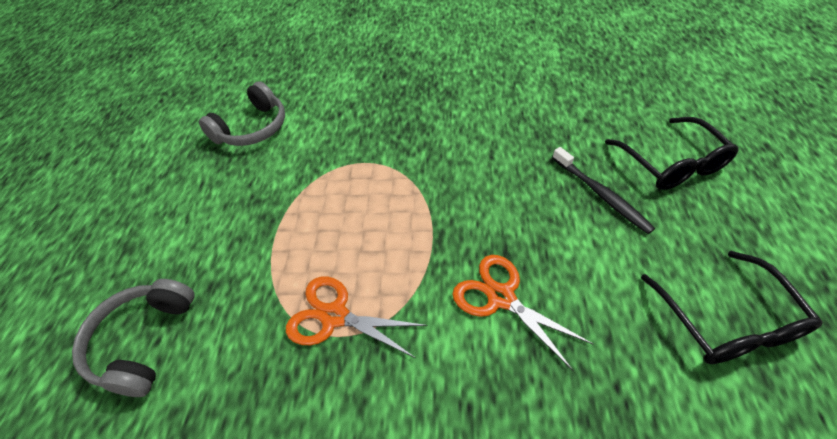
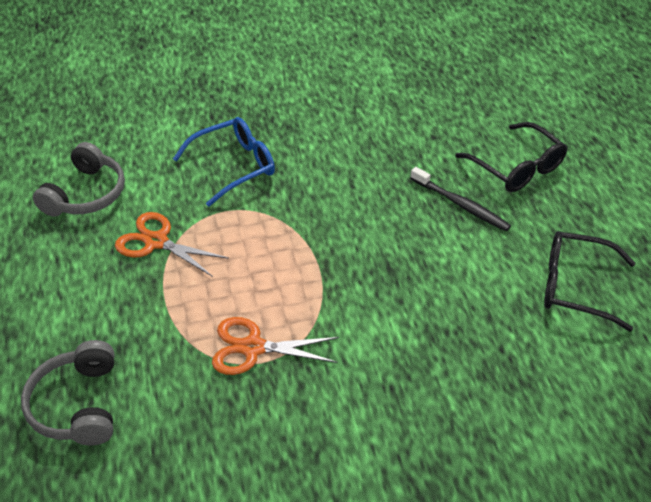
camera: 20 degrees left, 5 degrees down
orange scissors [453,255,593,371] -> orange scissors moved to [115,212,229,277]
black glasses [641,251,823,364] -> black glasses turned 135 degrees clockwise [544,231,635,332]
none -> blue glasses [173,117,275,207]

